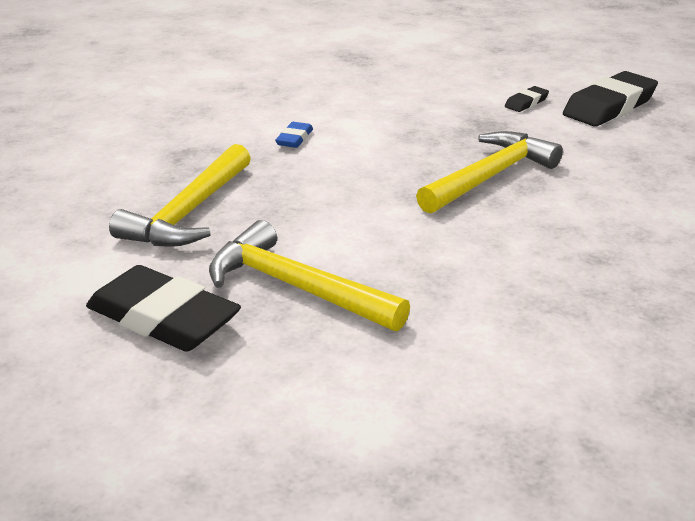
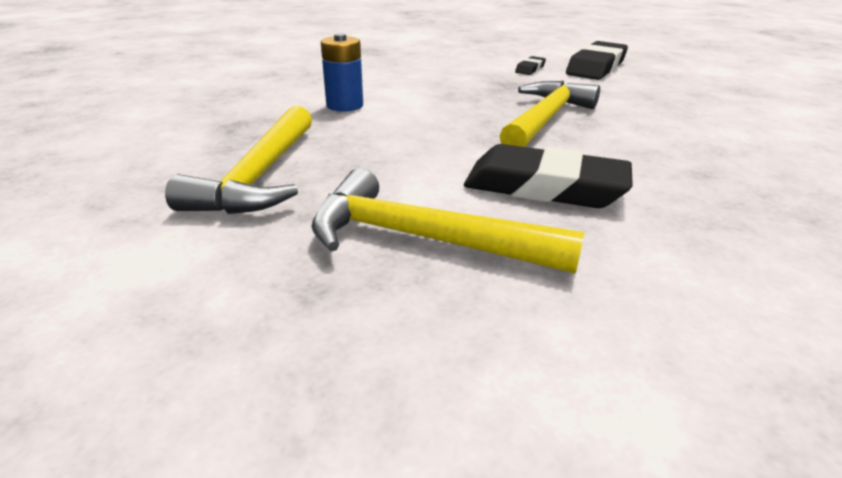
camera: 15 degrees left, 0 degrees up
black eraser [86,265,241,352] -> black eraser moved to [464,144,633,208]
blue eraser [275,122,313,148] -> blue battery [321,33,363,112]

